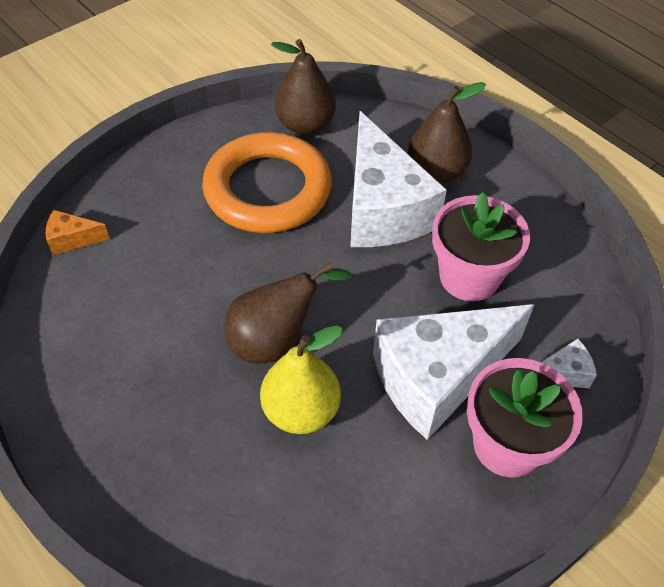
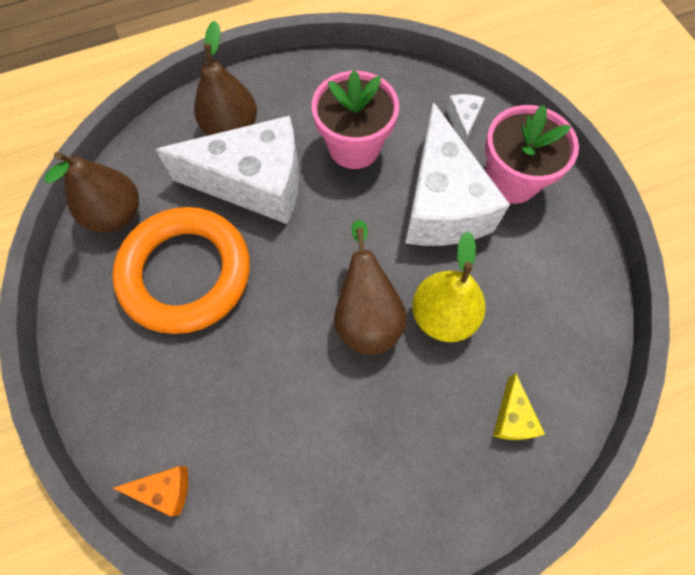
camera: 70 degrees left, 15 degrees up
orange cheese [46,210,110,255] -> orange cheese turned 105 degrees counterclockwise [113,466,188,517]
none -> yellow cheese [493,373,545,440]

